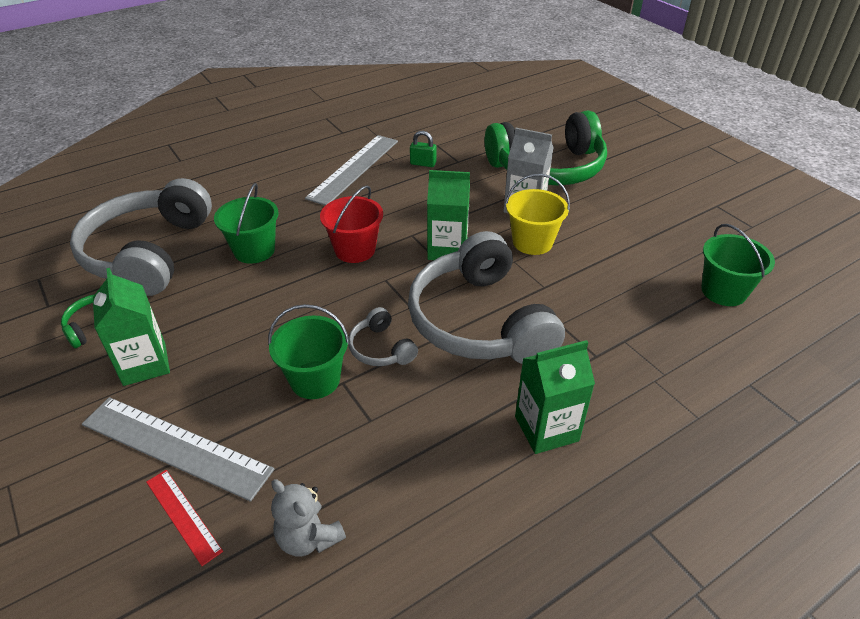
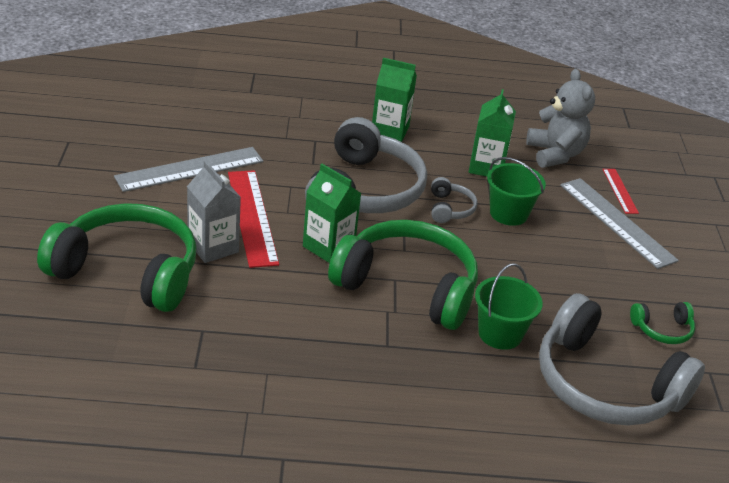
camera: 150 degrees left, 5 degrees down
grey headphones [70,178,212,296] -> grey headphones turned 90 degrees clockwise [539,293,705,426]
green carton [93,268,170,386] -> green carton moved to [469,89,516,177]
grey teddy bear [271,479,346,557] -> grey teddy bear [526,69,595,168], size x1.60
grey ruler [305,135,398,205] -> grey ruler moved to [114,147,263,192]
red bucket [320,185,383,263] -> green headphones [328,220,478,330]
green padlock [410,131,437,167] -> none
yellow bucket [505,174,570,255] -> red ruler [228,170,279,268]
green bucket [701,224,775,306] -> none

